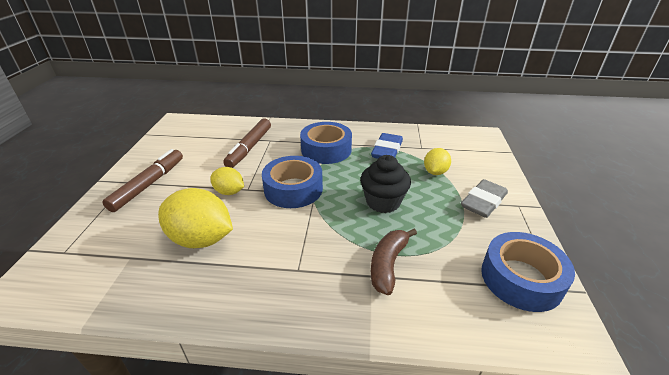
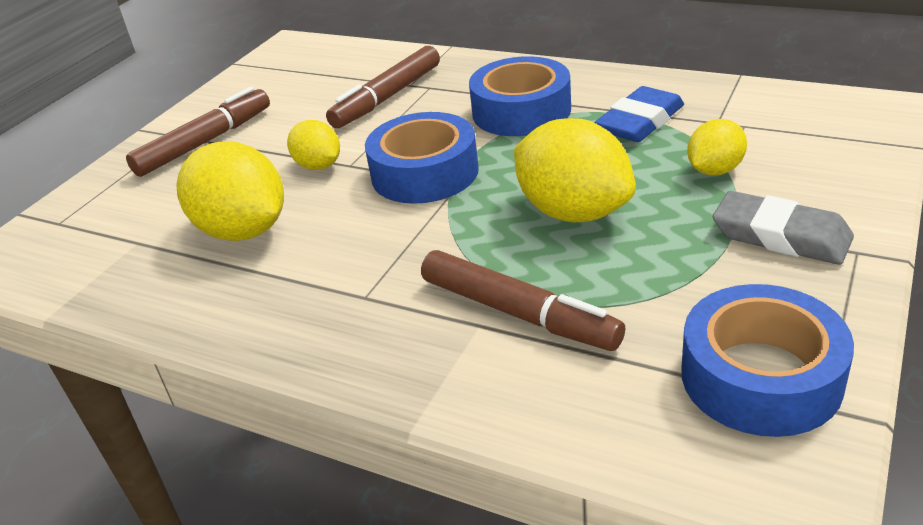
camera: 25 degrees right, 0 degrees up
black cupcake [360,155,411,213] -> yellow lemon [514,118,636,222]
brown banana [371,229,417,295] -> brown marker [421,250,625,351]
grey eraser [461,179,508,218] -> grey eraser turned 60 degrees clockwise [713,191,854,265]

